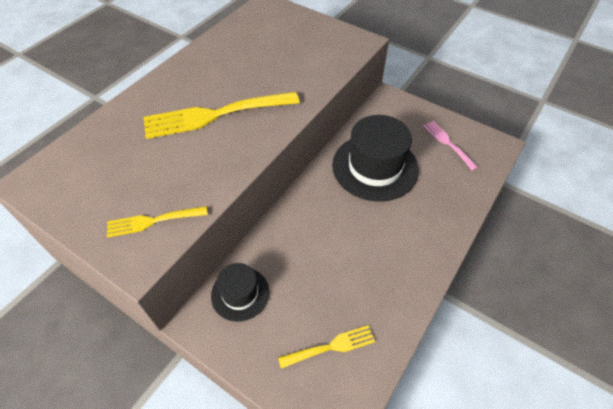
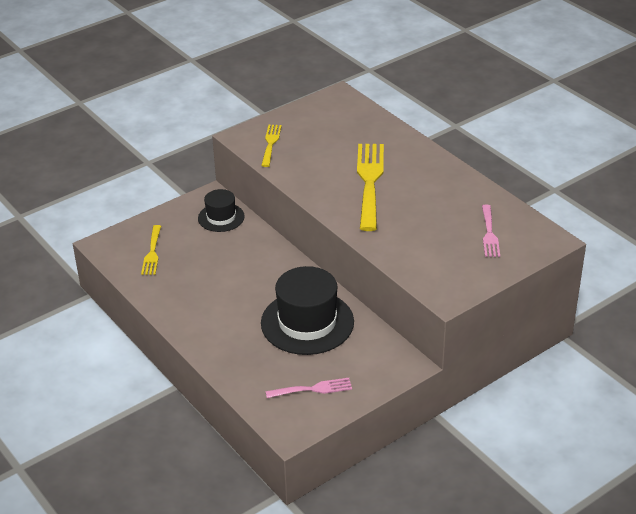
camera: 110 degrees right, 15 degrees down
none -> pink fork [482,205,500,257]

